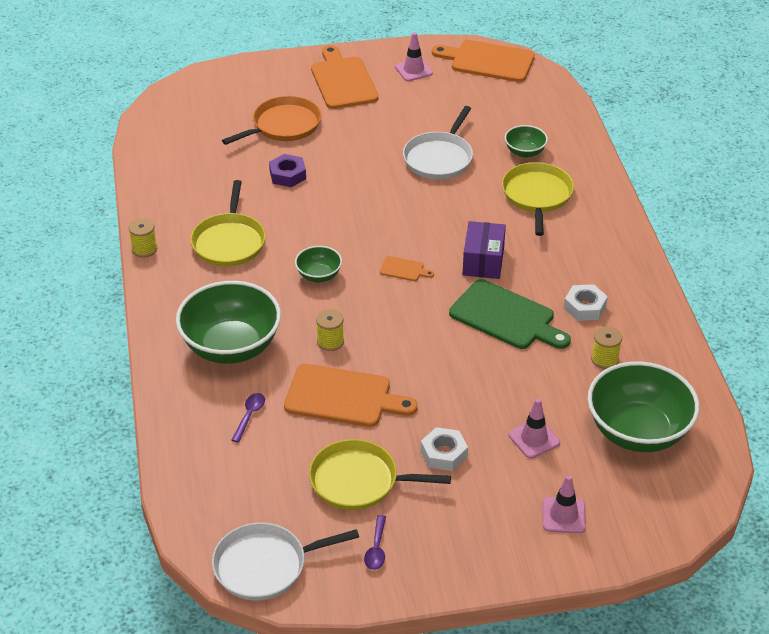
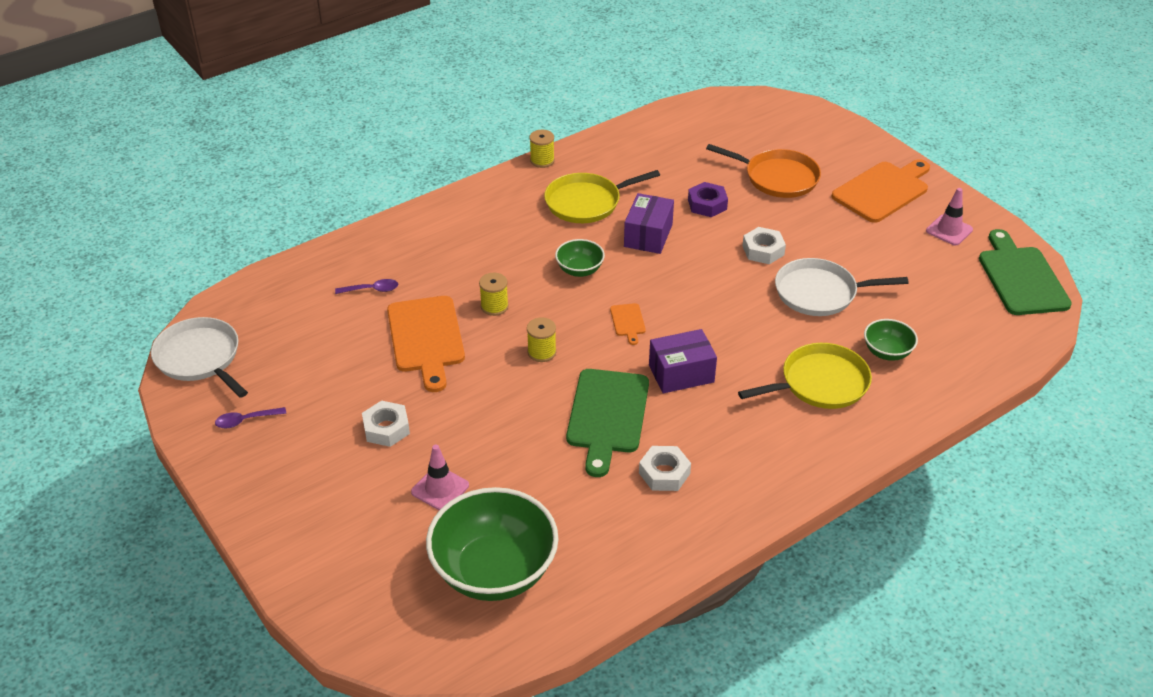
camera: 65 degrees right, 0 degrees up
green bowl [176,281,281,364] -> none
yellow pan [309,439,451,510] -> none
orange cutting board [432,40,535,82] -> green cutting board [979,229,1072,315]
pink traffic cone [542,475,586,533] -> none
yellow spool [591,327,622,369] -> yellow spool moved to [527,317,556,362]
none -> purple box [624,193,674,254]
none -> white nut [742,227,786,264]

